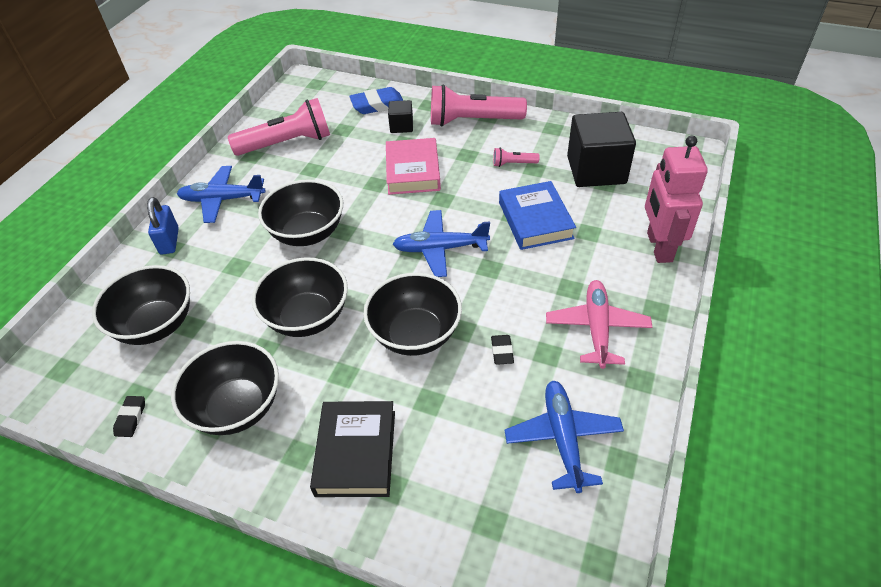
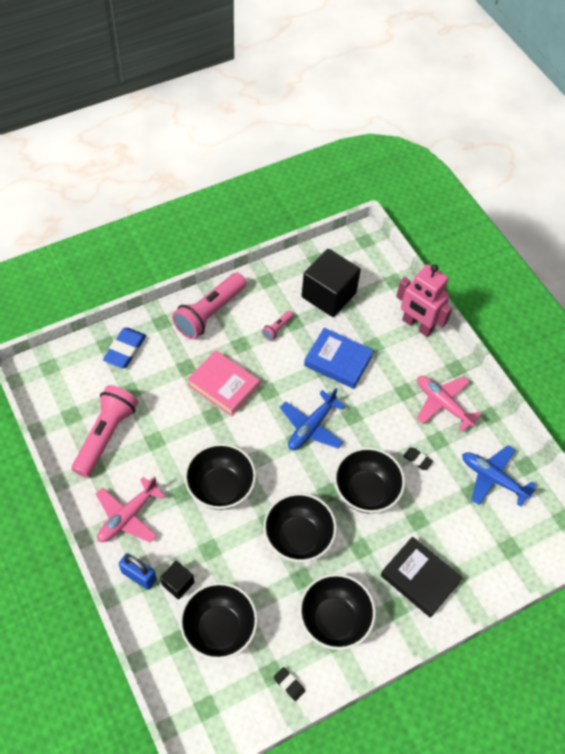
camera: 55 degrees left, 10 degrees up
blue plane [177,166,266,223] -> pink plane [96,477,165,543]
black cube [388,100,413,133] -> black cube moved to [160,561,194,599]

